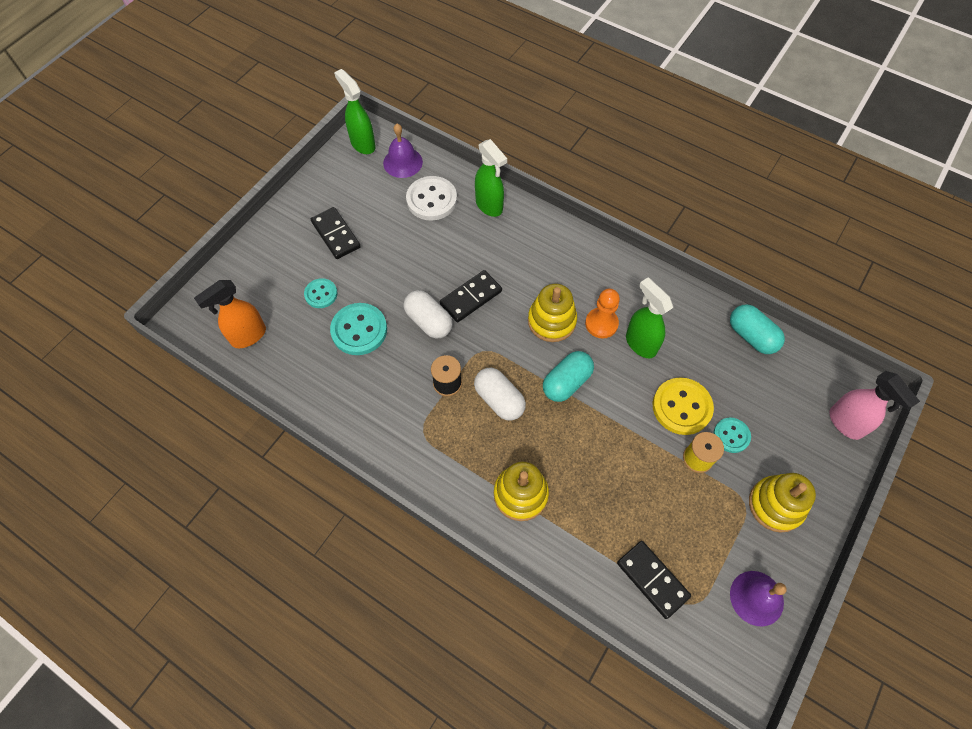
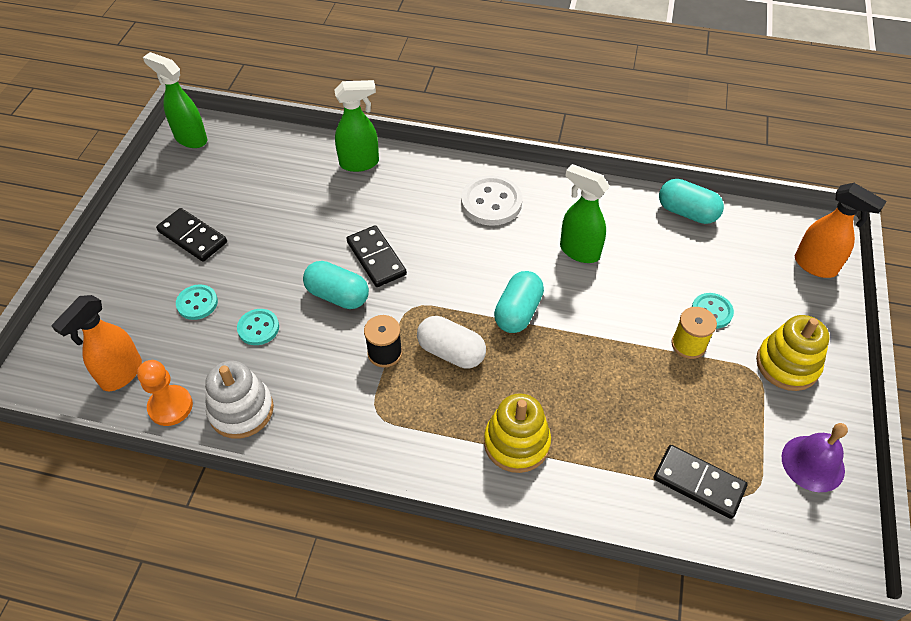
camera: 20 degrees left, 10 degrees down
turquoise button [330,303,387,355] -> turquoise button [237,309,279,345], size x0.60
purple bell [383,124,423,178] -> none
white capsule [404,290,453,339] -> turquoise capsule [303,261,369,309]
white button [406,176,457,220] -> white button moved to [461,175,523,226]
black domino [440,270,502,322] -> black domino turned 60 degrees counterclockwise [346,225,407,287]
green spray bottle [475,139,507,217] -> green spray bottle turned 45 degrees counterclockwise [335,80,379,172]
yellow stacking toy [528,284,577,342] -> none
orange pawn [585,289,620,338] -> orange pawn moved to [137,360,193,426]
yellow button [653,378,714,435] -> none
pink spray bottle [829,371,920,440] -> orange spray bottle [795,183,887,278]
none -> white stacking toy [205,361,274,439]

